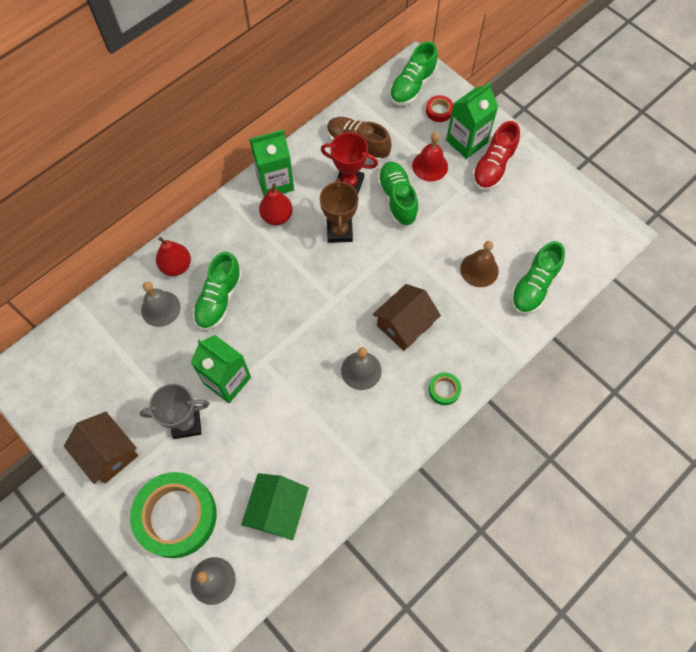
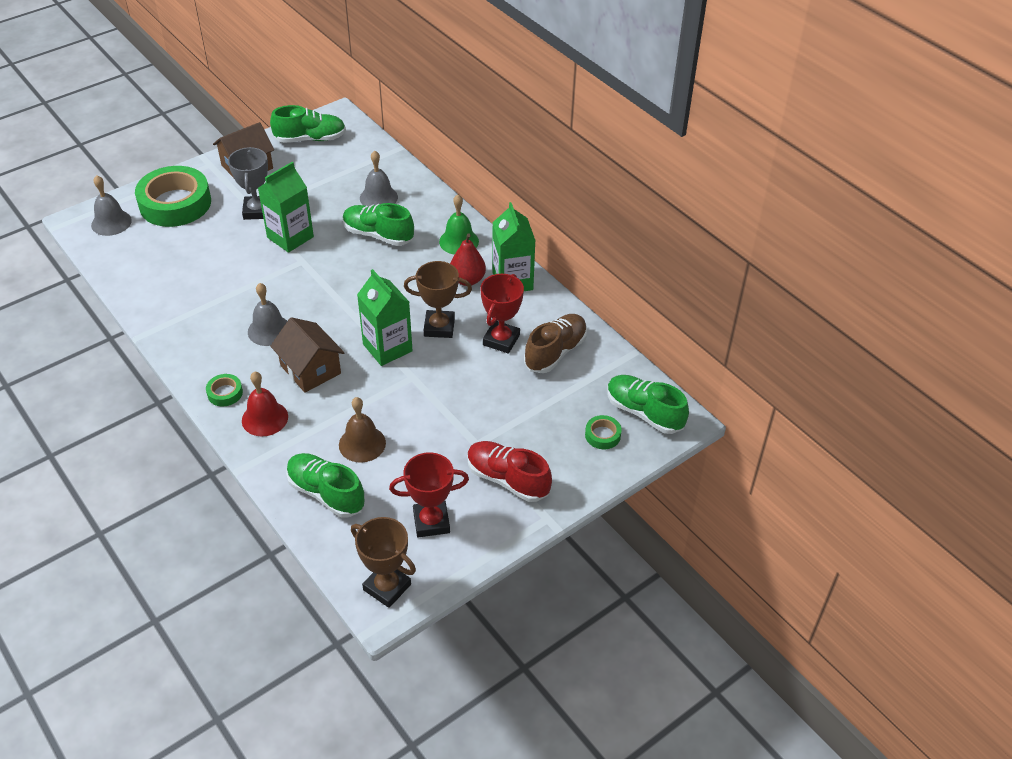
camera: 95 degrees right, 20 degrees down
red pear [156,237,191,276] -> none
green house [241,473,309,540] -> none
green shoe [377,162,419,227] -> green shoe moved to [270,105,346,143]
red bell [412,132,448,181] -> red bell moved to [242,371,288,436]
red tape [426,95,453,122] -> green tape [585,415,622,449]
green carton [446,82,499,159] -> green carton moved to [357,269,413,366]
none -> brown trophy [351,517,416,608]
none -> red trophy [389,452,469,537]
none -> green bell [439,195,479,255]

